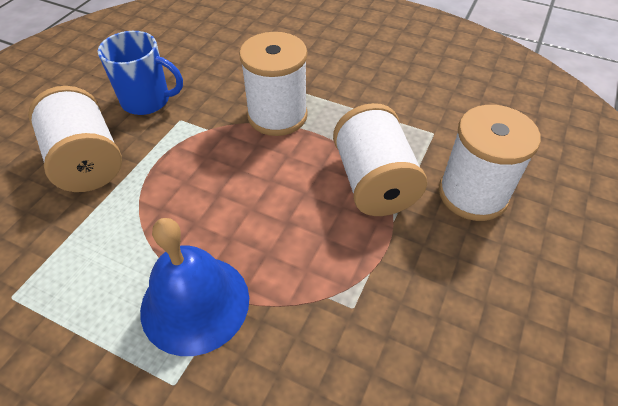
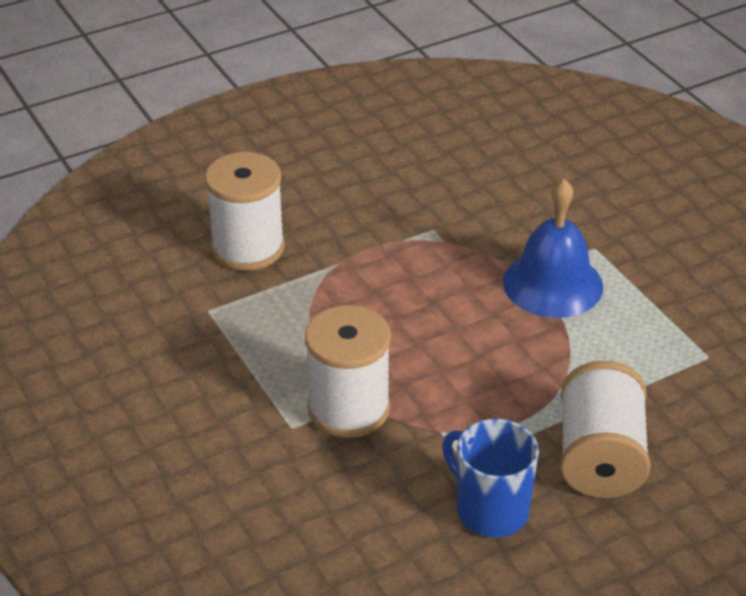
camera: 145 degrees left, 10 degrees down
white spool [333,103,427,216] -> none

